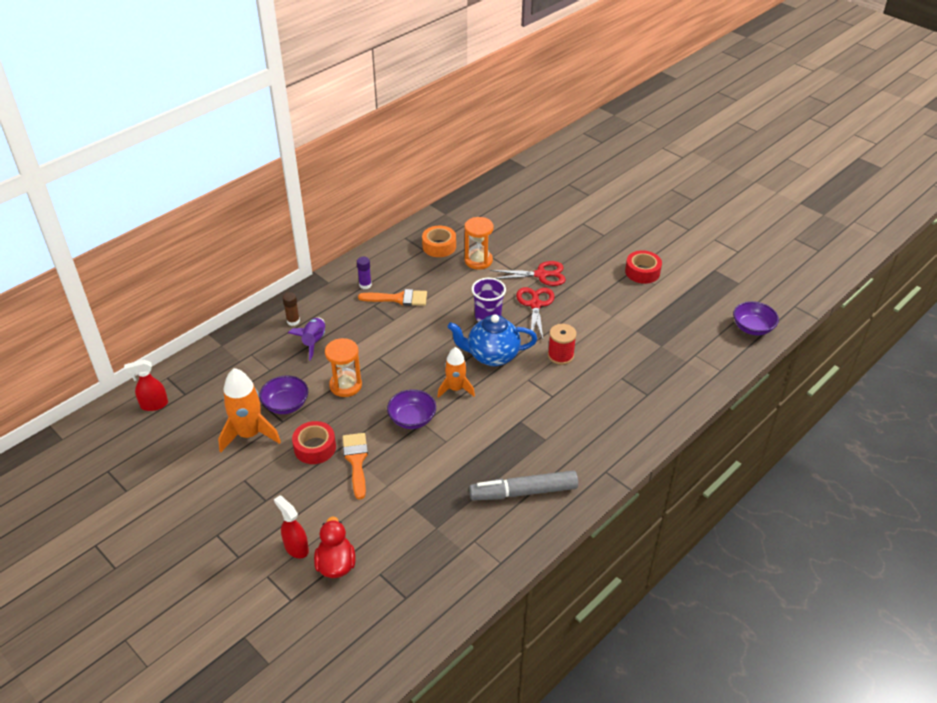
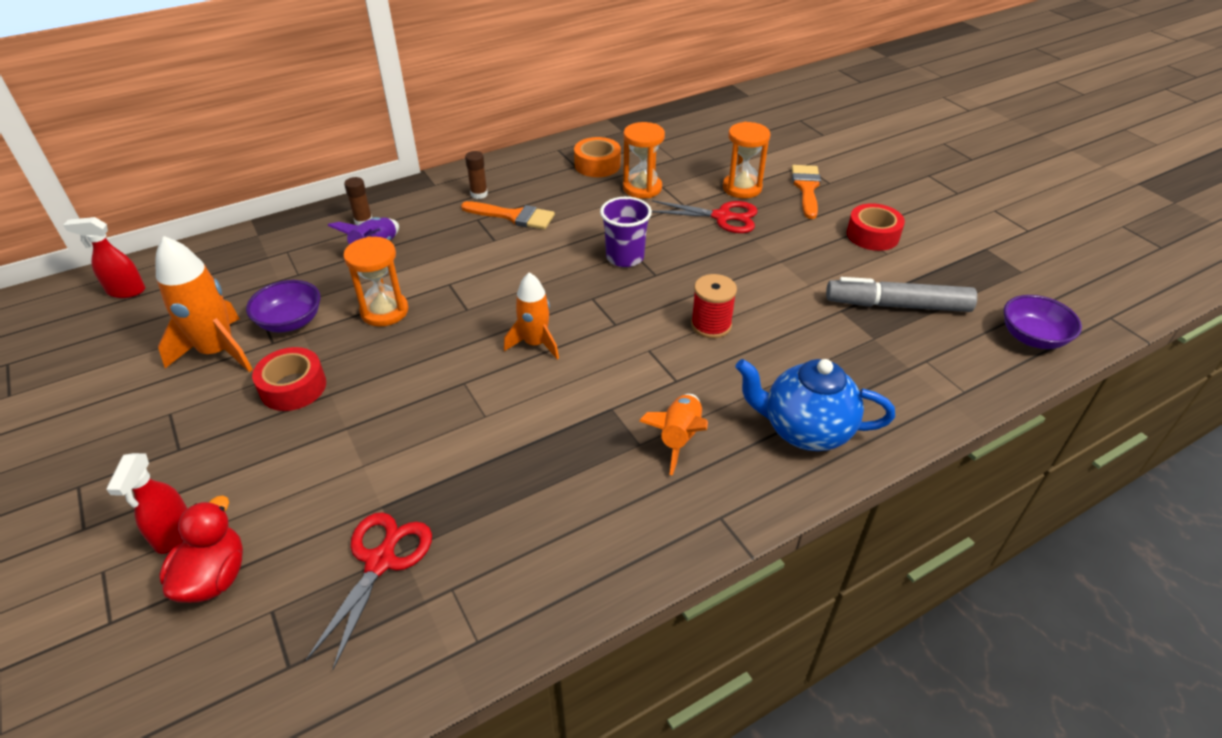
camera: 15 degrees right, 0 degrees up
red spray bottle [274,495,309,559] -> red spray bottle turned 150 degrees counterclockwise [106,453,188,554]
orange brush [342,433,368,499] -> orange brush moved to [792,165,821,219]
purple glue stick [357,257,372,289] -> brown glue stick [465,151,488,199]
purple bowl [387,389,436,429] -> none
blue teapot [448,314,537,366] -> blue teapot moved to [735,359,895,451]
grey marker [469,470,578,500] -> grey marker moved to [826,277,977,312]
red scissors [516,287,555,339] -> red scissors moved to [305,512,432,670]
none -> orange rocket [639,394,708,475]
none -> orange hourglass [723,122,771,198]

